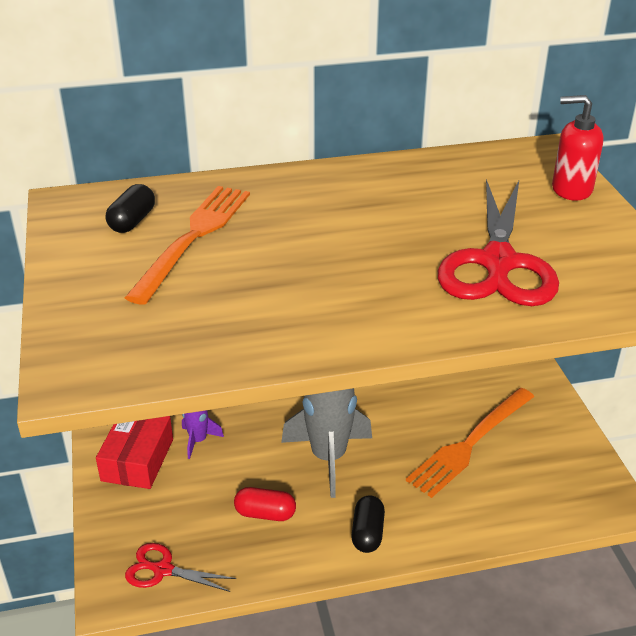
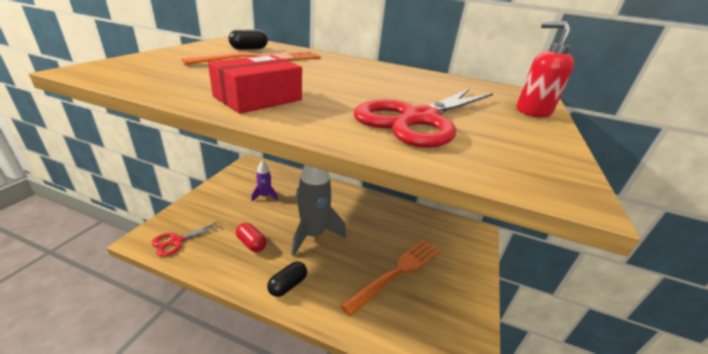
camera: 30 degrees right, 5 degrees down
red box [96,416,173,489] -> red box moved to [208,55,302,114]
red scissors [125,543,236,592] -> red scissors turned 90 degrees counterclockwise [151,221,223,257]
orange fork [406,388,534,498] -> orange fork turned 150 degrees clockwise [340,240,440,316]

